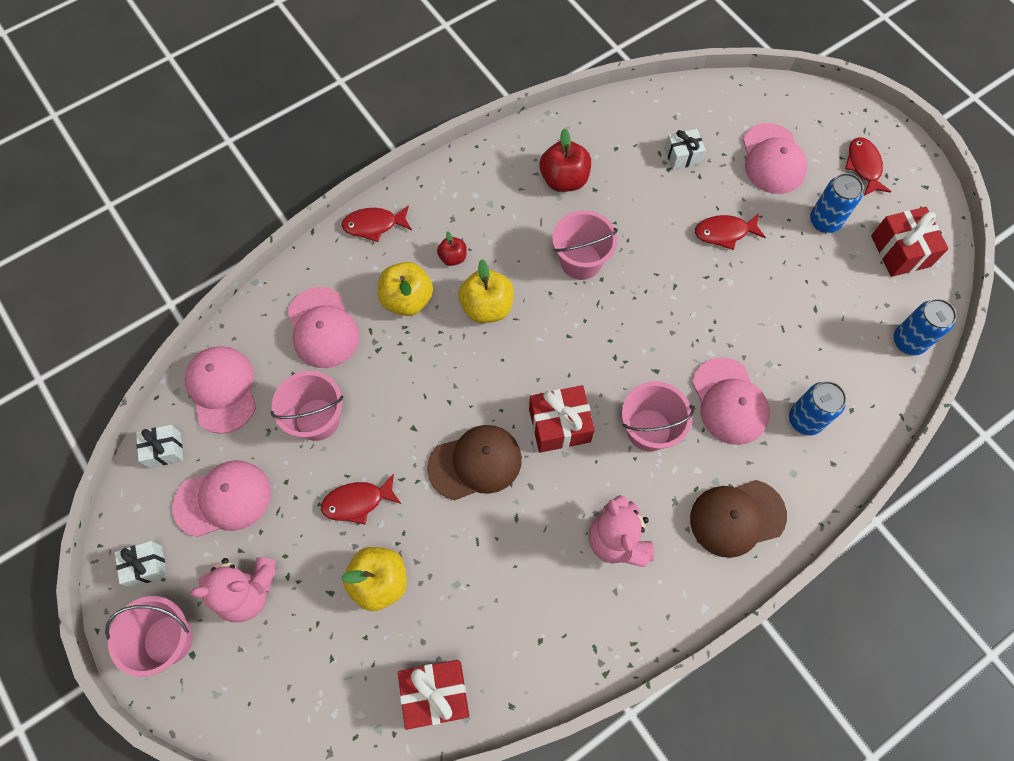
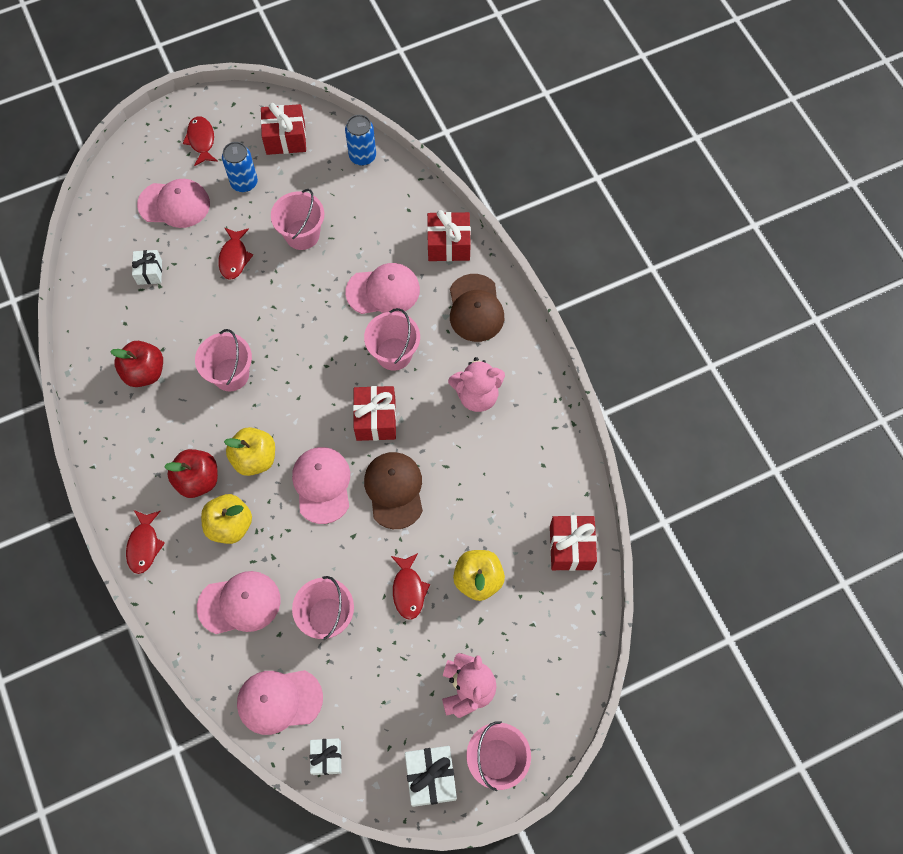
camera: 80 degrees left, 0 degrees up
white gift [115,541,167,588] -> white gift [405,746,457,807], size x1.56
pink cap [172,460,271,537] -> pink cap moved to [292,447,350,524]
red apple [437,231,467,266] -> red apple [164,449,218,498], size x1.80
blue can [789,381,846,436] -> none
red fish [845,137,891,196] -> red fish turned 75 degrees clockwise [183,116,218,166]
none -> pink bucket [271,189,324,250]
none -> red gift [427,210,471,261]

